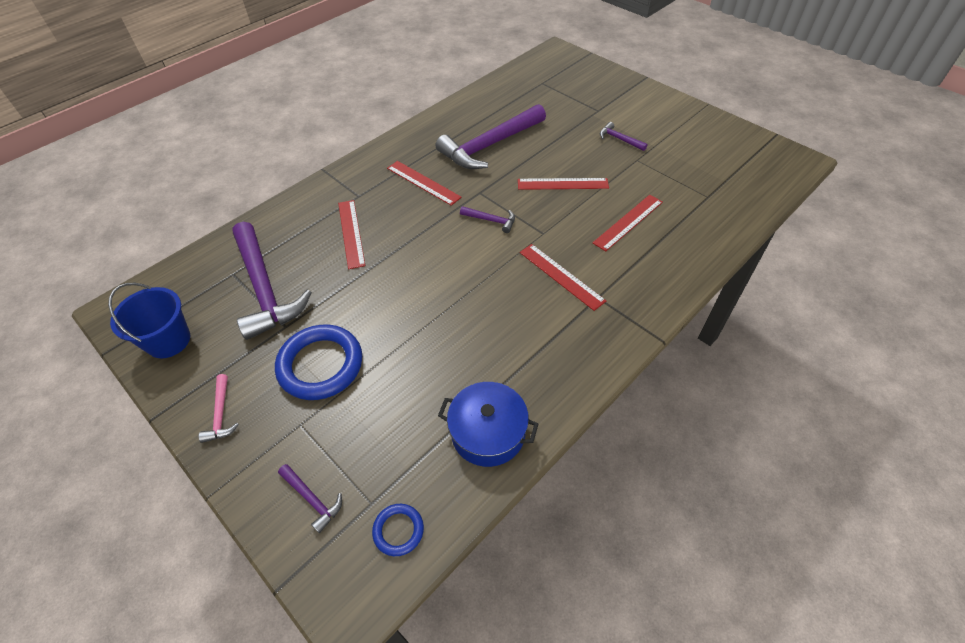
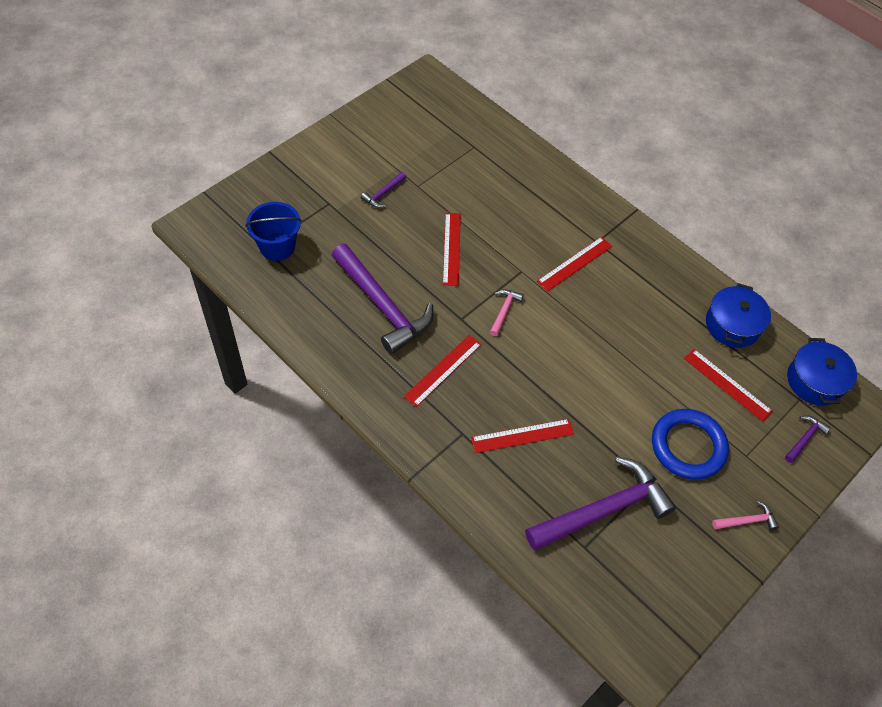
camera: 95 degrees left, 5 degrees up
blue bucket [108,283,190,358] -> blue bucket moved to [245,202,302,261]
blue ring [372,504,424,556] -> blue pot [787,338,857,406]
purple hammer [460,206,515,233] -> pink hammer [490,289,524,336]
red ruler [593,195,663,251] -> red ruler moved to [684,349,773,422]

